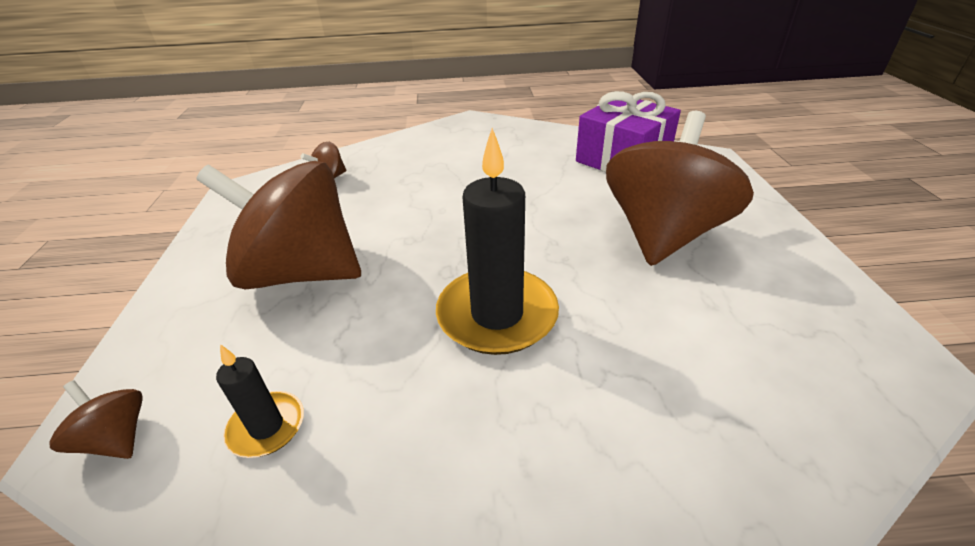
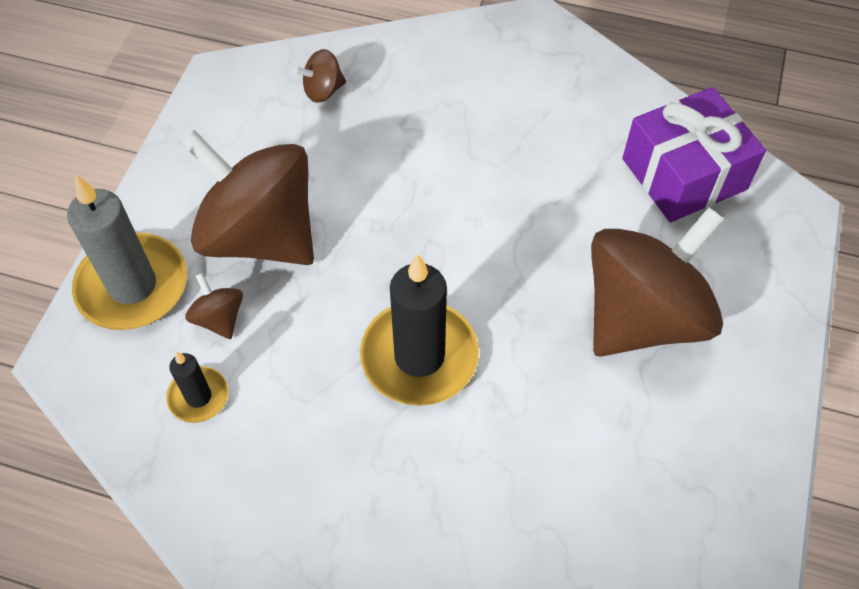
camera: 20 degrees right, 20 degrees up
brown spinning top [50,380,143,459] -> brown spinning top moved to [185,273,243,339]
none -> grey candle [67,174,187,330]

